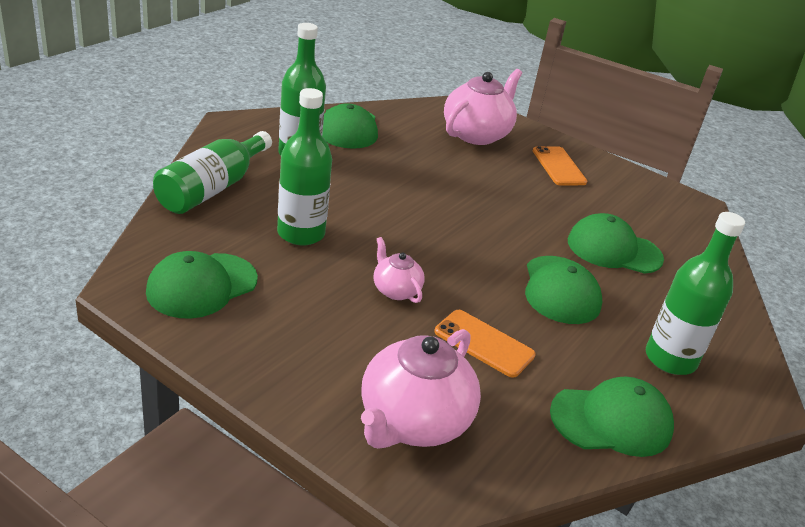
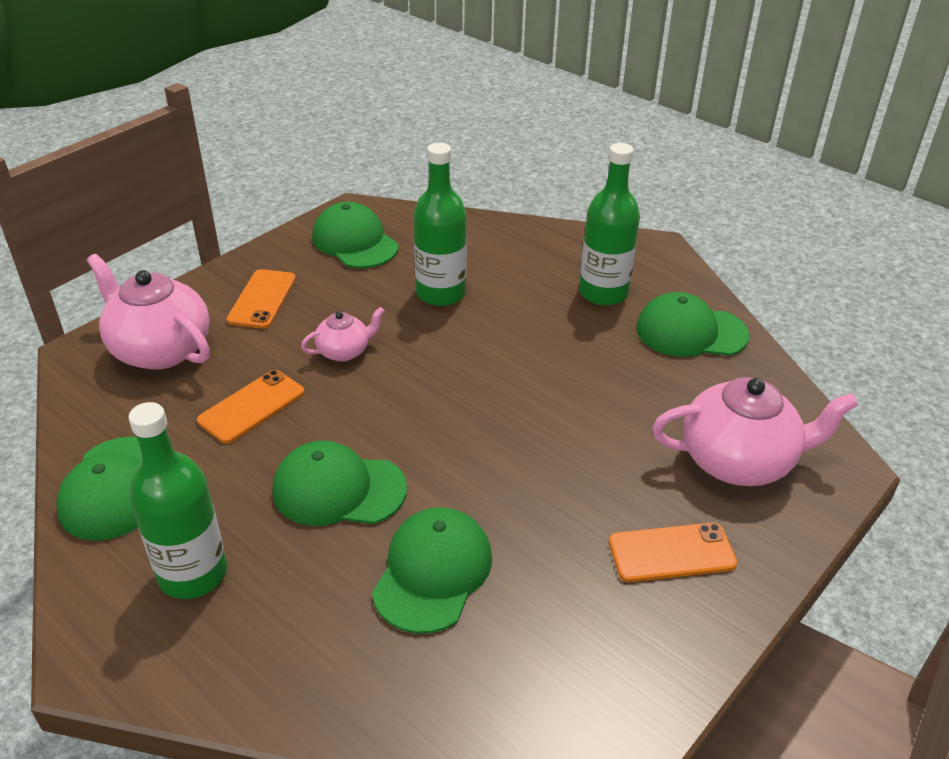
camera: 100 degrees right, 5 degrees up
green bottle [153,131,272,214] -> none
pink teapot [444,69,522,145] -> pink teapot turned 45 degrees counterclockwise [652,377,859,486]
none -> orange phone [227,269,296,329]

